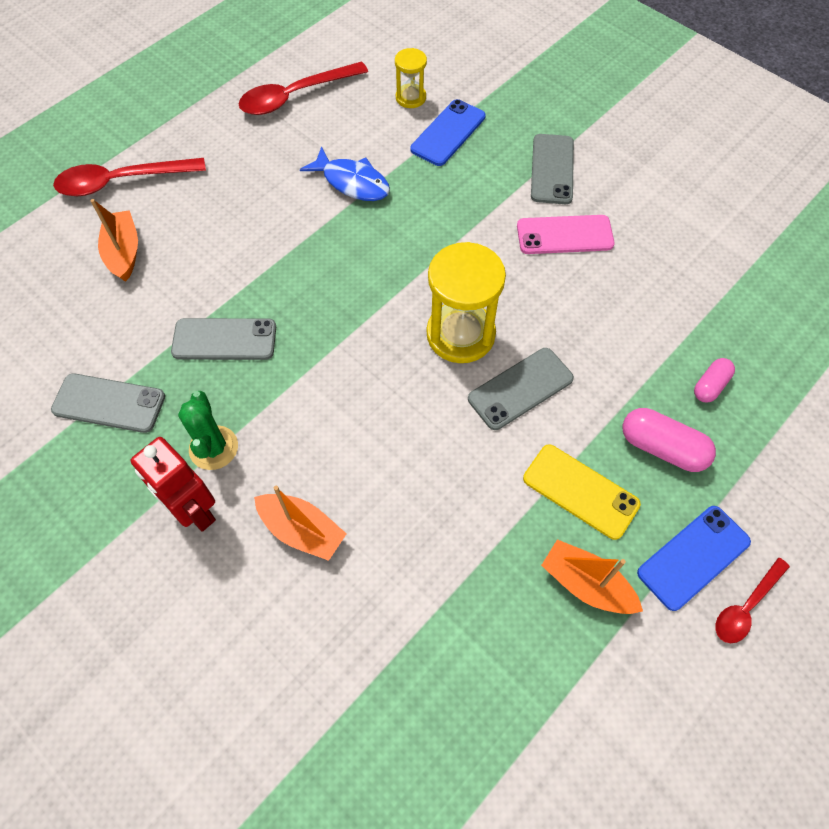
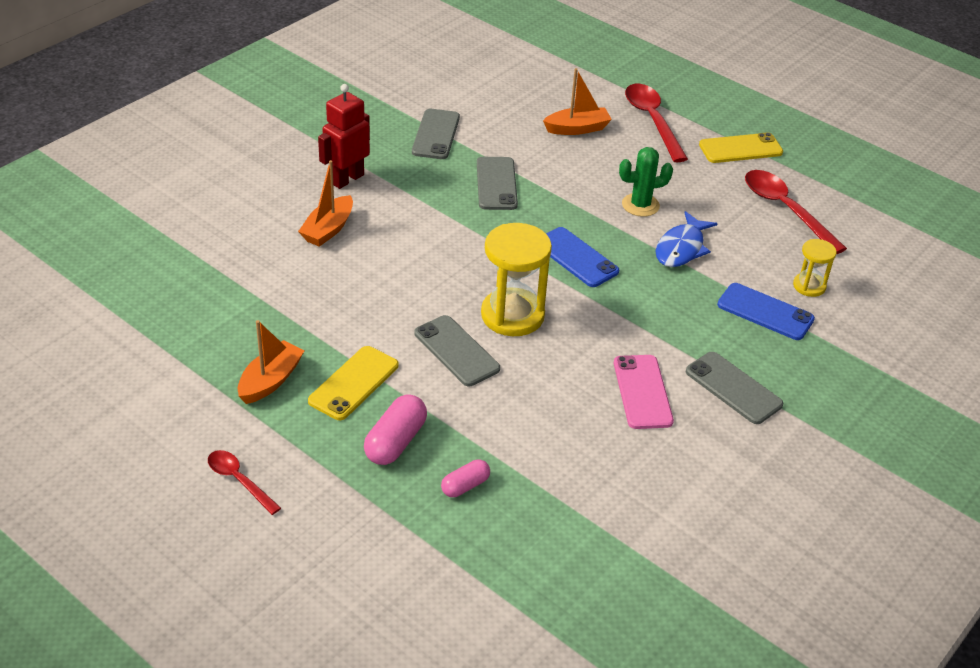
camera: 85 degrees right, 20 degrees down
green cactus [178,391,238,470] -> green cactus moved to [619,147,673,217]
grey phone [531,134,574,204] -> grey phone turned 45 degrees clockwise [686,352,783,424]
blue phone [637,506,751,611] -> blue phone moved to [546,227,619,287]
pink capsule [694,358,735,402] -> pink capsule turned 75 degrees counterclockwise [441,460,490,497]
none -> yellow phone [699,132,783,163]

